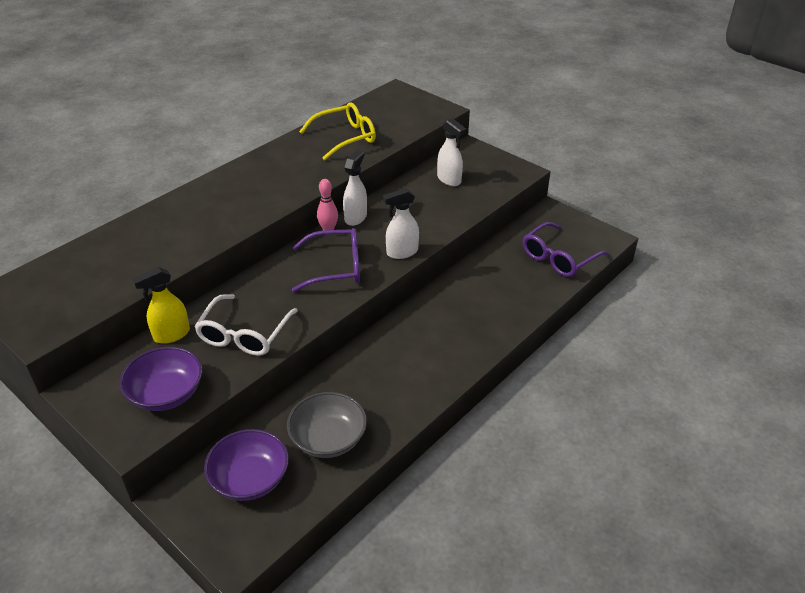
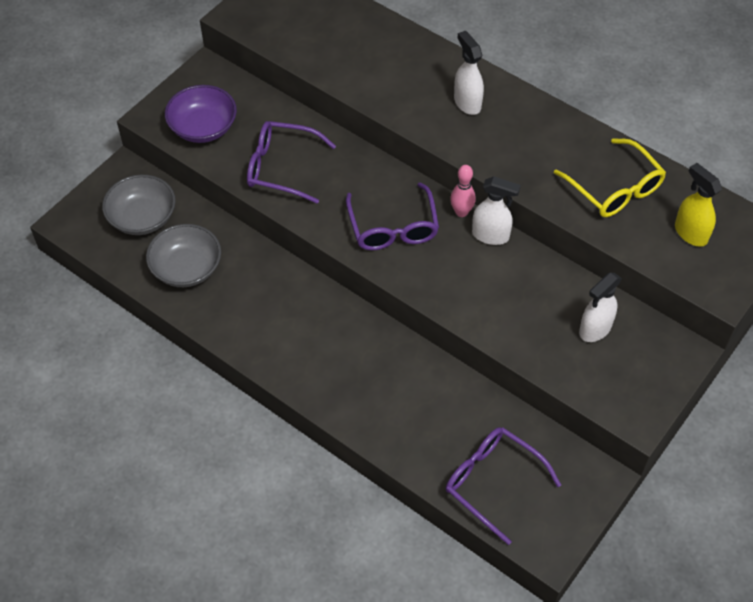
camera: 85 degrees right, 15 degrees up
yellow spray bottle [132,267,190,344] -> yellow spray bottle moved to [675,163,722,247]
white glasses [194,294,298,356] -> purple glasses [247,121,336,204]
purple bowl [204,429,289,501] -> grey bowl [102,175,176,235]
white spray bottle [383,188,419,259] -> white spray bottle moved to [454,31,484,115]

